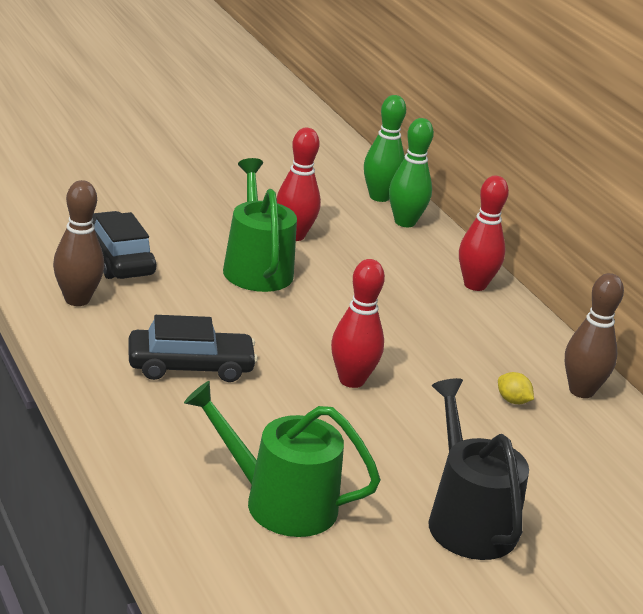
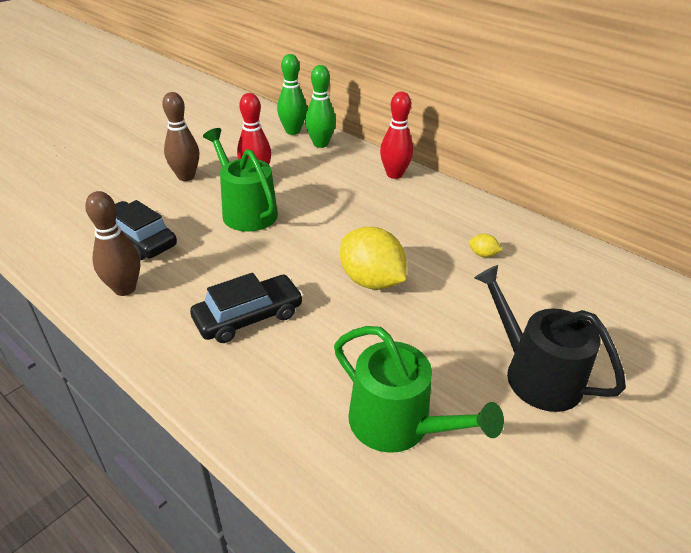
camera: 20 degrees left, 10 degrees up
green watering can [184,381,381,537] -> green watering can turned 135 degrees counterclockwise [334,326,504,453]
red bowling pin [331,259,385,388] -> yellow lemon [340,227,407,290]
brown bowling pin [565,273,624,398] -> brown bowling pin moved to [162,92,199,181]

